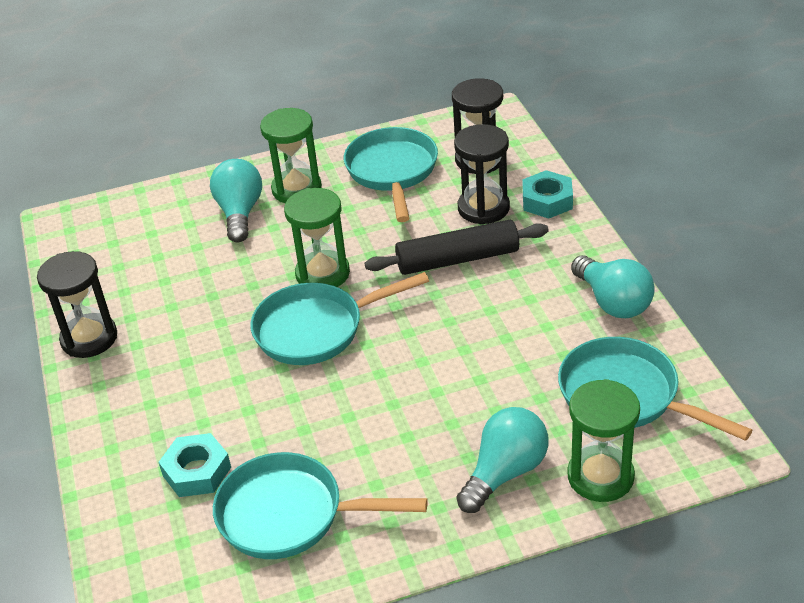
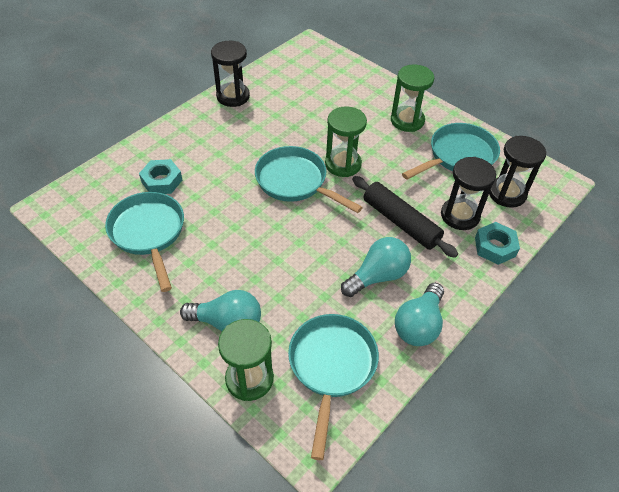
camera: 55 degrees right, 10 degrees up
turquoise light bulb [210,159,262,242] -> turquoise light bulb moved to [341,237,411,297]

